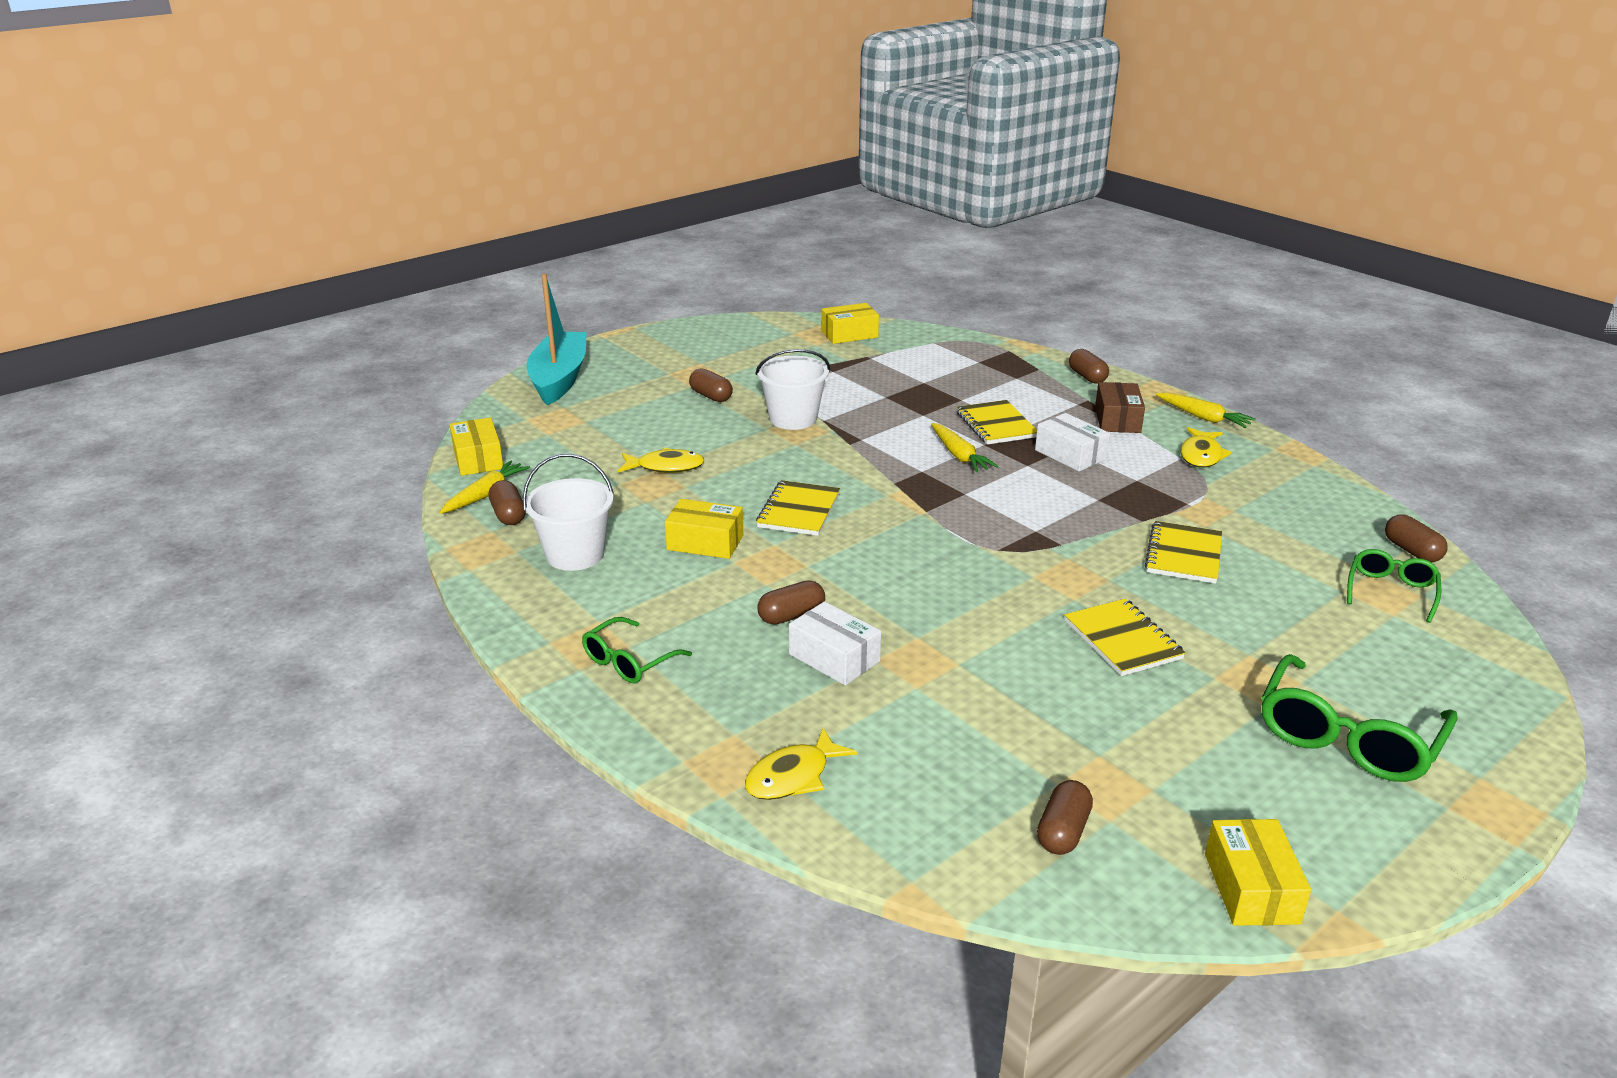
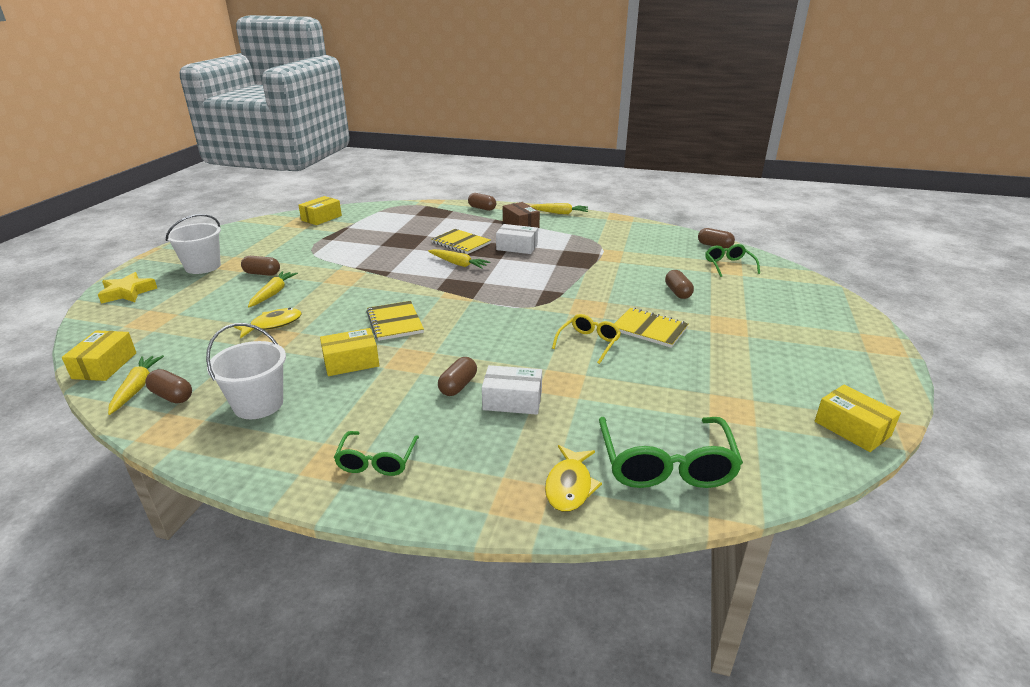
camera: 35 degrees left, 0 degrees up
yellow box [449,417,503,476] -> yellow box turned 60 degrees clockwise [62,330,136,381]
turquoise boat [527,273,587,405] -> yellow star [98,272,157,304]
white bucket [755,349,830,430] -> white bucket moved to [165,214,221,274]
brown capsule [1037,780,1093,855] -> brown capsule moved to [665,270,694,299]
yellow notebook [1145,521,1222,584] -> none
yellow fish [1181,427,1232,468] -> none
green glasses [1261,654,1458,782] -> green glasses moved to [599,417,743,488]
none -> yellow carrot [248,271,298,307]
none -> yellow glasses [552,314,621,364]

